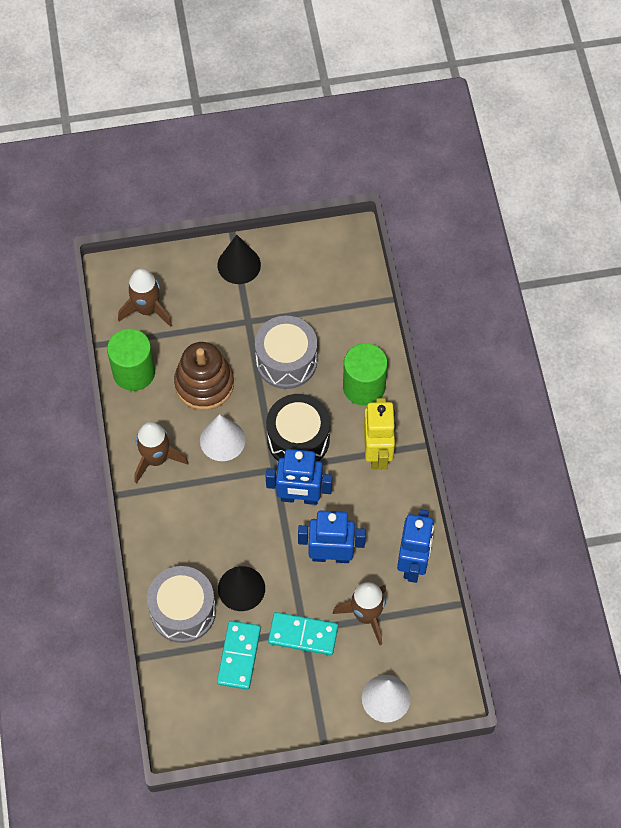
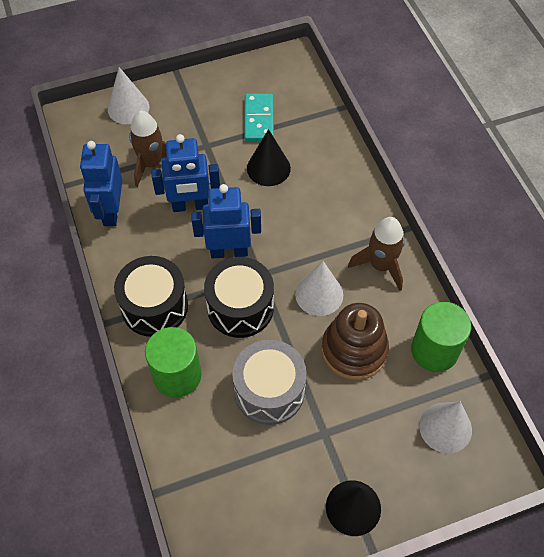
camera: 170 degrees right, 5 degrees down
brown rocket [118,268,172,327] -> white cone [419,402,472,453]
grey drum [147,566,216,643] -> none
turquoise domino [268,612,338,655] -> none
yellow robot [364,398,396,470] -> black drum [114,256,188,337]

